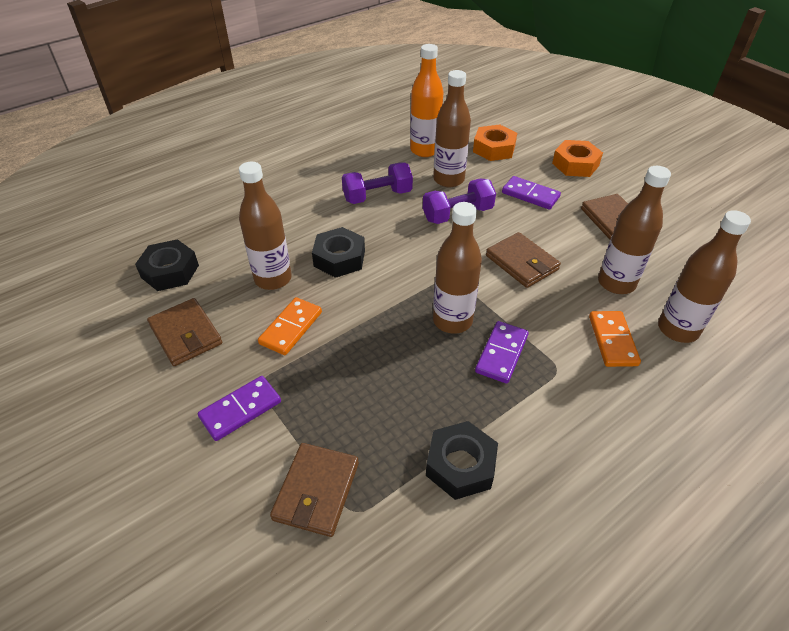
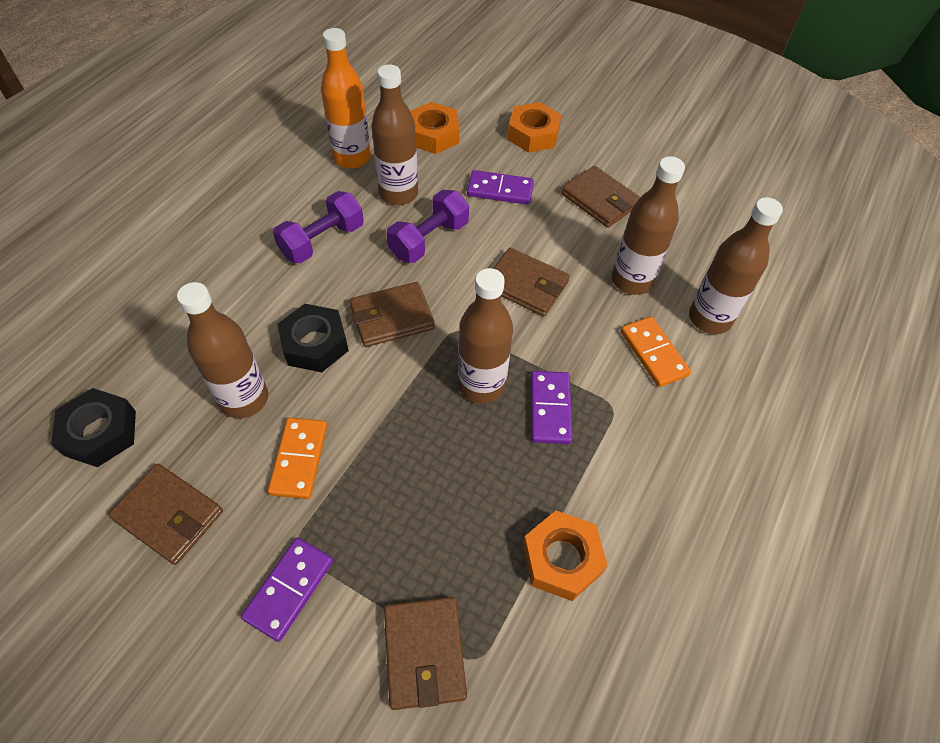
camera: 25 degrees left, 10 degrees up
black nut [426,421,498,500] -> orange nut [523,510,608,601]
none -> brown wallet [350,282,435,347]

